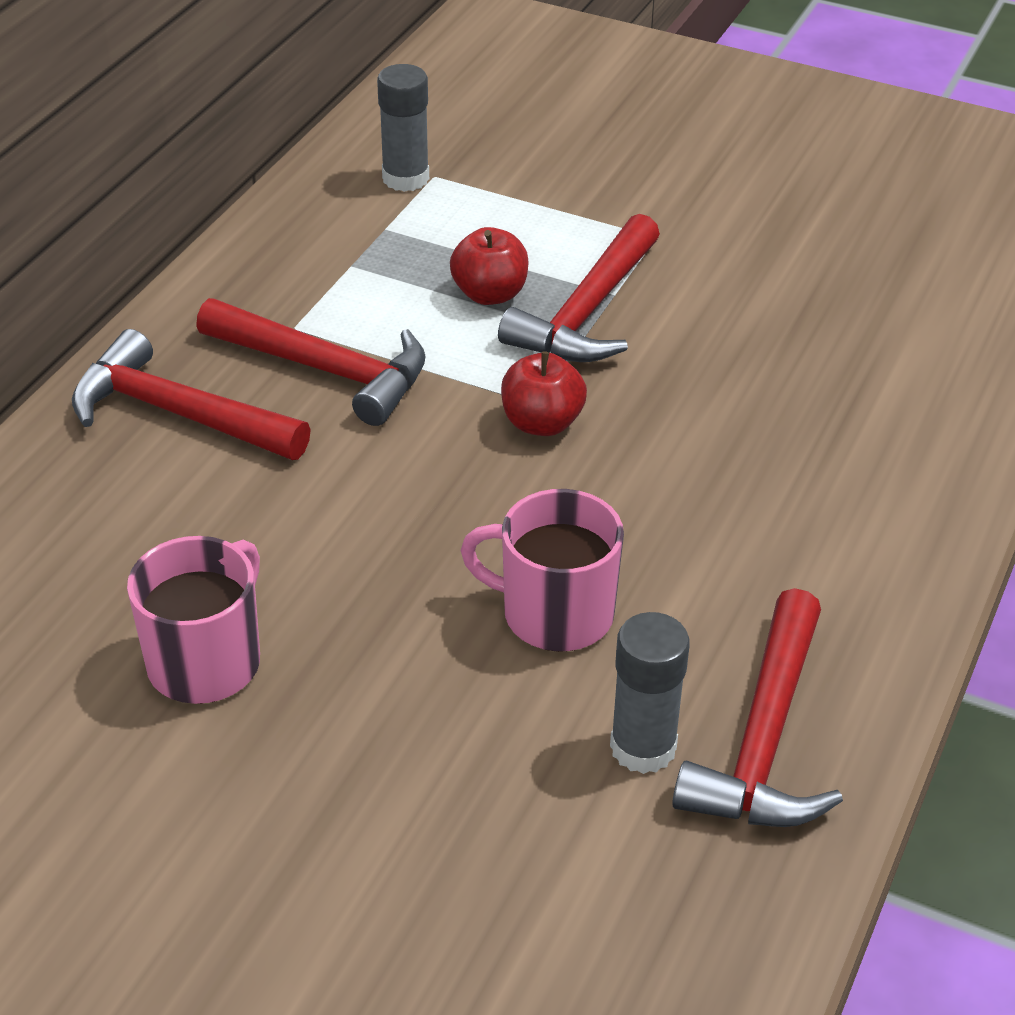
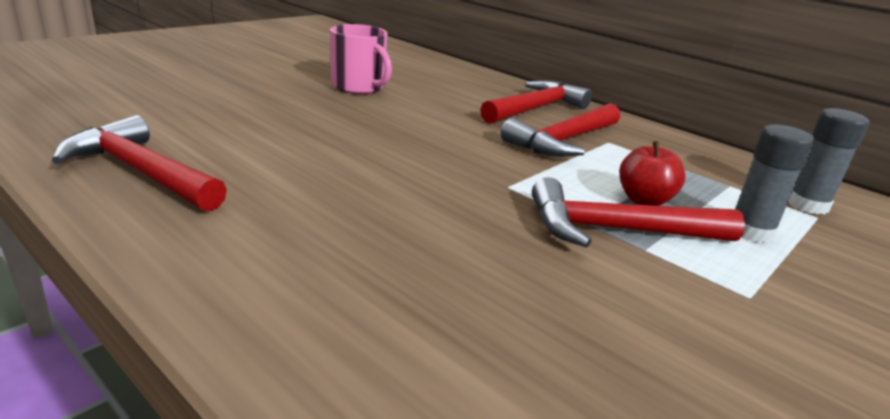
camera: 105 degrees right, 15 degrees down
pink mug [461,489,624,652] -> none
red hammer [498,214,660,362] -> red hammer turned 45 degrees counterclockwise [532,177,745,248]
red apple [501,351,587,436] -> none
grey glue stick [610,612,690,774] -> grey glue stick moved to [735,125,815,243]

